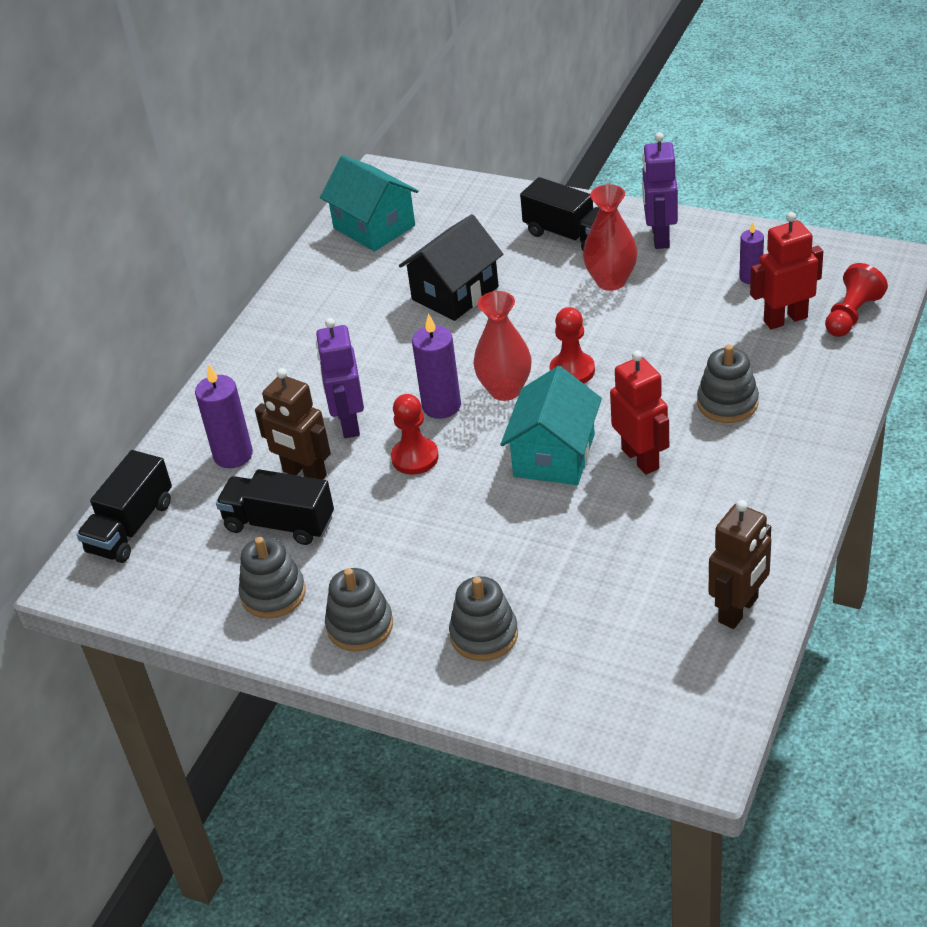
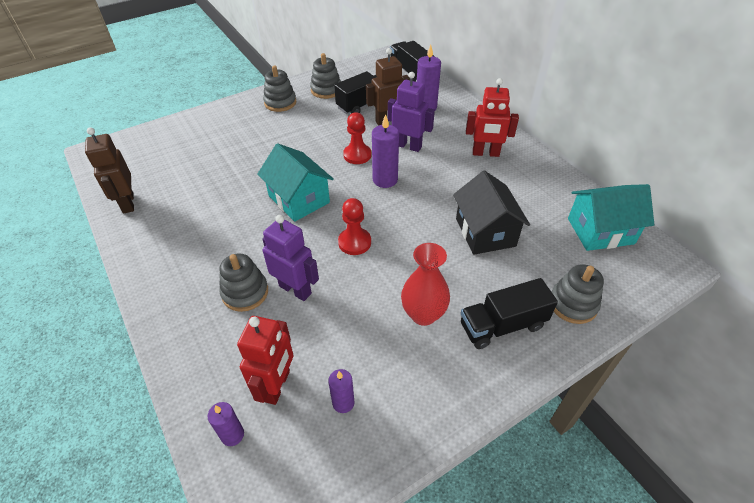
camera: 120 degrees right, 5 degrees up
grey stacking toy [449,576,518,661] -> grey stacking toy moved to [552,265,604,324]
red vase [474,291,532,401] -> none
red robot [610,351,669,475] -> red robot moved to [466,78,519,157]
purple robot [642,132,678,249] -> purple robot moved to [262,215,319,301]
red pawn [825,263,888,337] -> purple candle [207,402,244,446]

